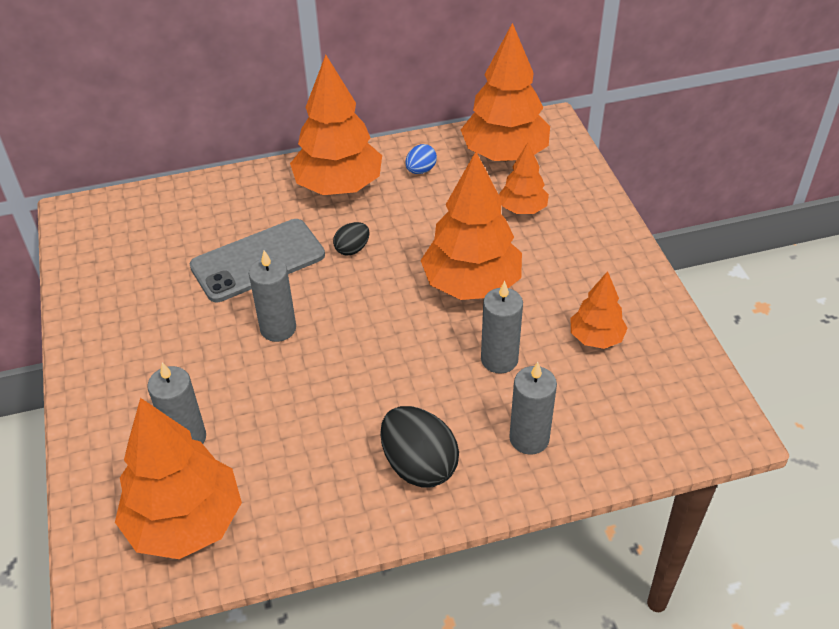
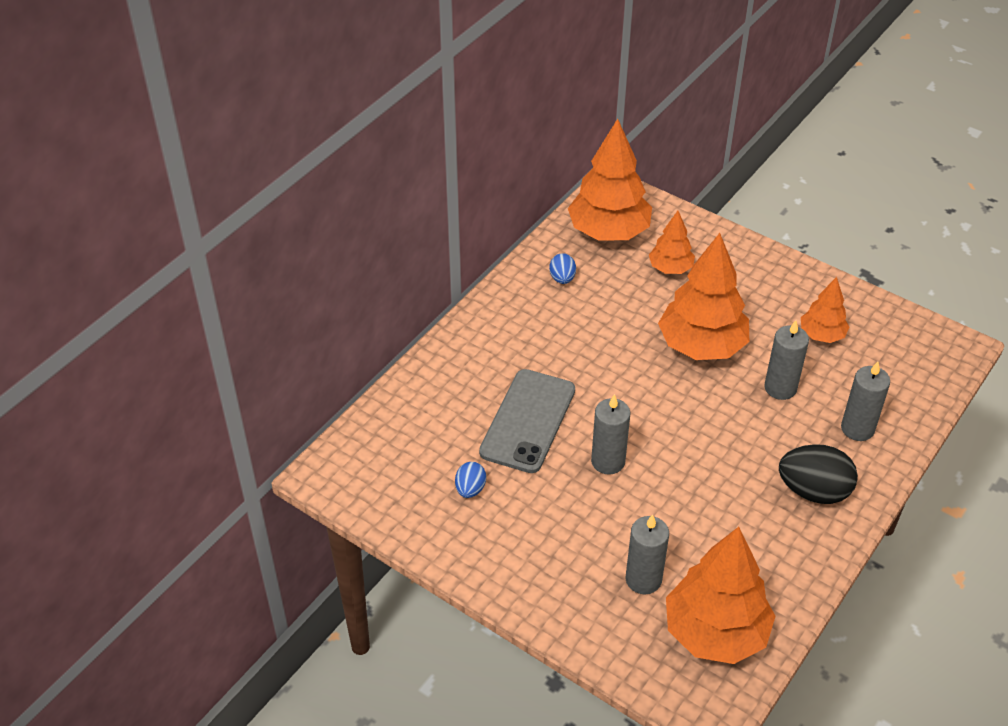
camera: 40 degrees left, 0 degrees up
orange tree [290,55,382,195] -> none
black egg [333,222,370,256] -> none
none -> blue egg [455,462,486,498]

